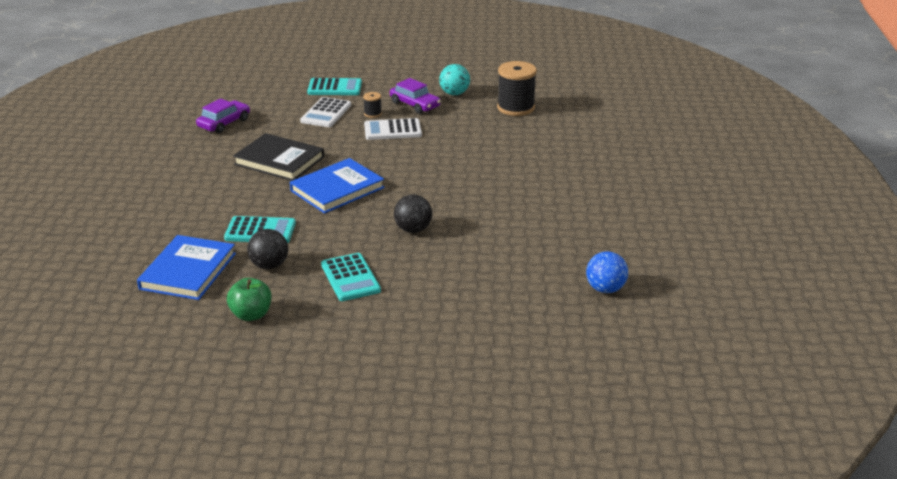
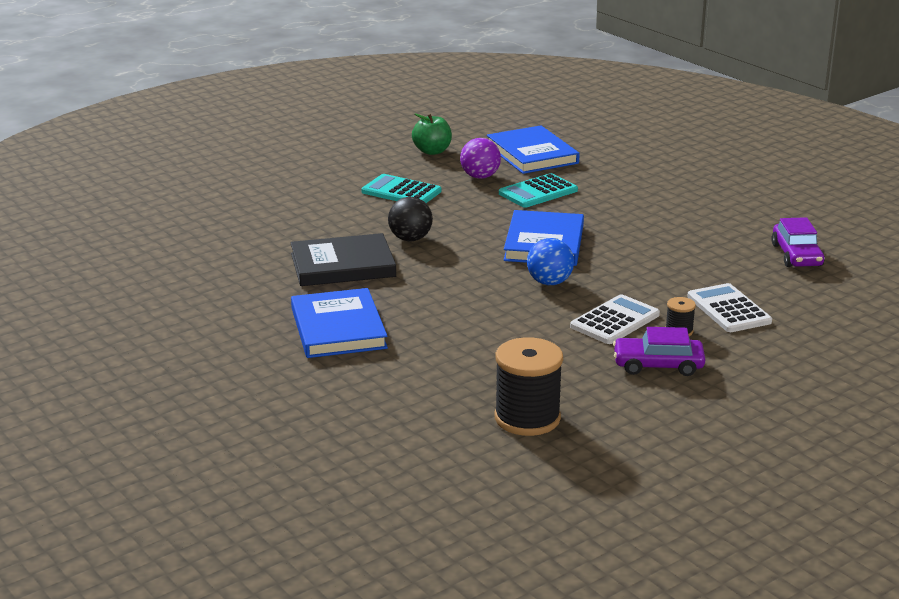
camera: 140 degrees right, 5 degrees down
black book [233,133,324,181] -> black book moved to [290,233,396,286]
black ball [247,229,288,269] -> purple ball [460,138,501,179]
turquoise calculator [307,78,362,95] -> none
turquoise ball [439,64,470,95] -> none
blue ball [586,251,628,293] -> blue ball moved to [527,238,574,285]
none -> blue book [291,288,388,358]

